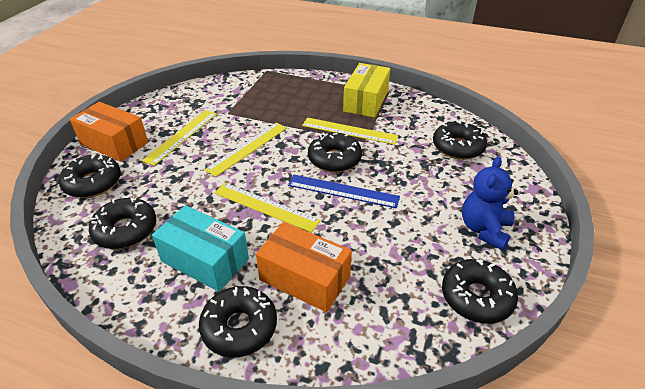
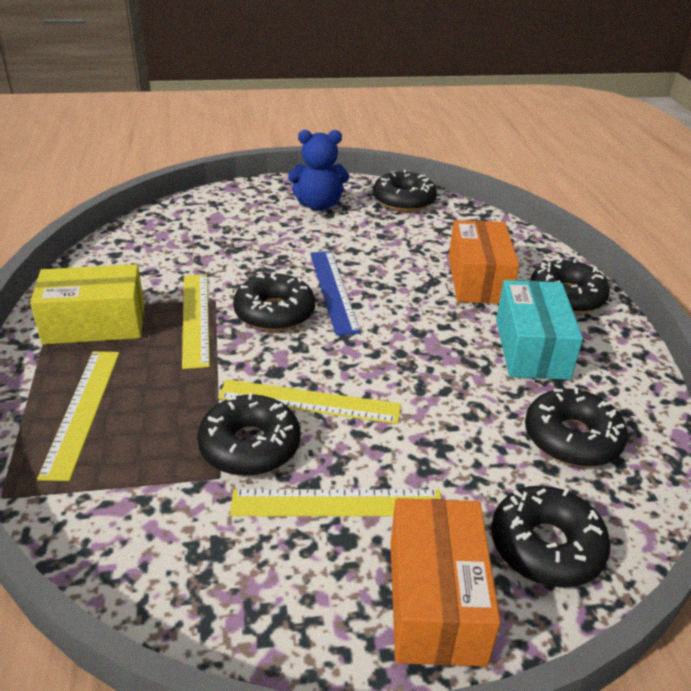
camera: 120 degrees left, 5 degrees down
yellow ruler [214,183,321,233] -> yellow ruler moved to [37,351,120,481]
black donut [433,121,487,160] -> black donut moved to [197,393,301,476]

